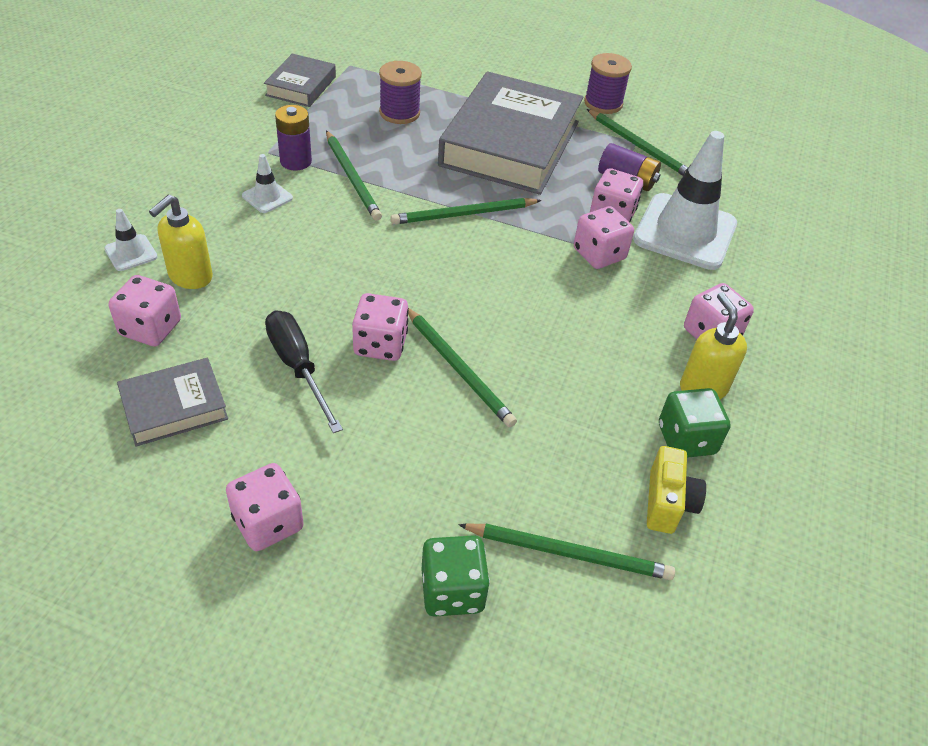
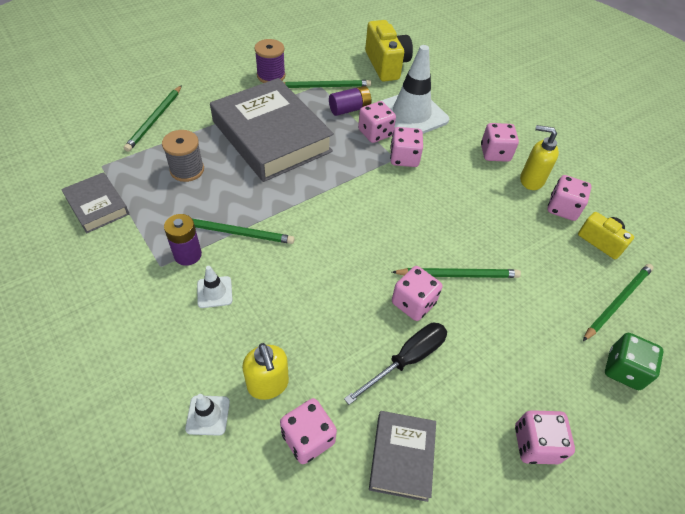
camera: 55 degrees left, 5 degrees up
black screwdriver [265,310,343,433] -> black screwdriver turned 135 degrees clockwise [344,323,447,405]
purple spool [379,61,422,124] -> grey spool [162,130,204,182]
green pencil [390,198,542,225] -> green pencil moved to [124,85,182,152]
green dice [659,388,731,458] -> pink dice [547,175,592,221]
none -> yellow camera [365,20,413,82]

